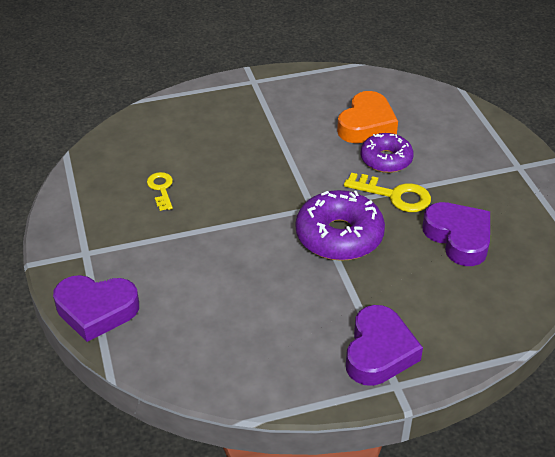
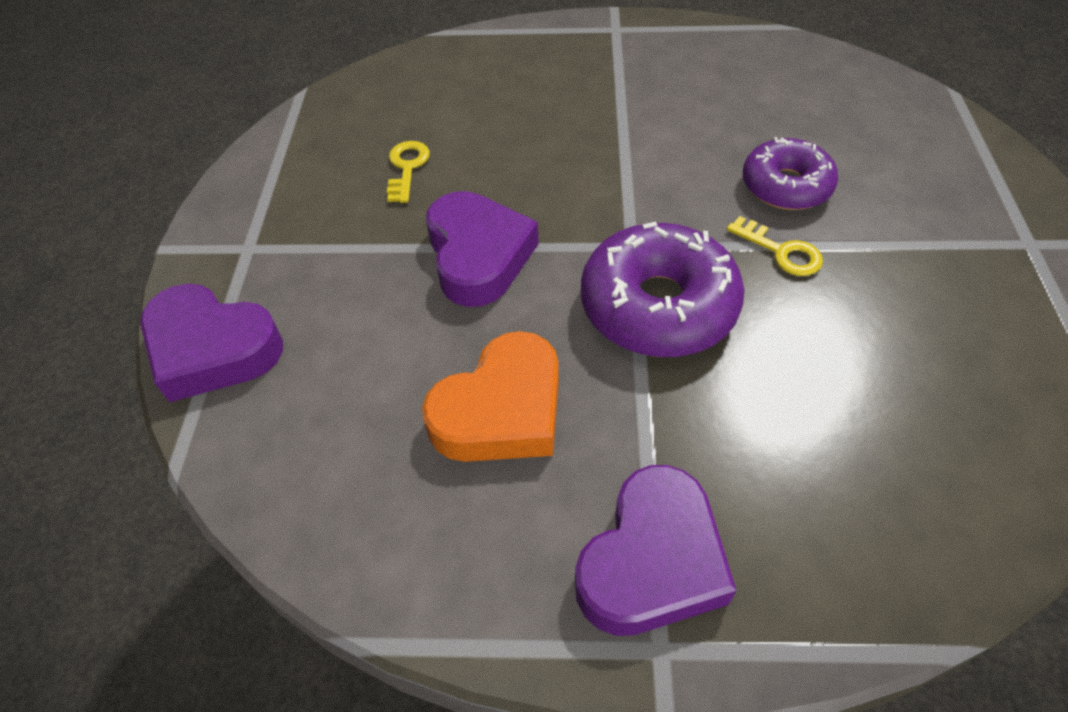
camera: 20 degrees right, 10 degrees up
orange heart [337,91,398,143] -> orange heart moved to [422,331,559,462]
yellow key [344,173,431,212] -> yellow key [727,216,823,276], size x0.64
purple heart [422,202,490,266] -> purple heart moved to [426,191,539,307]

